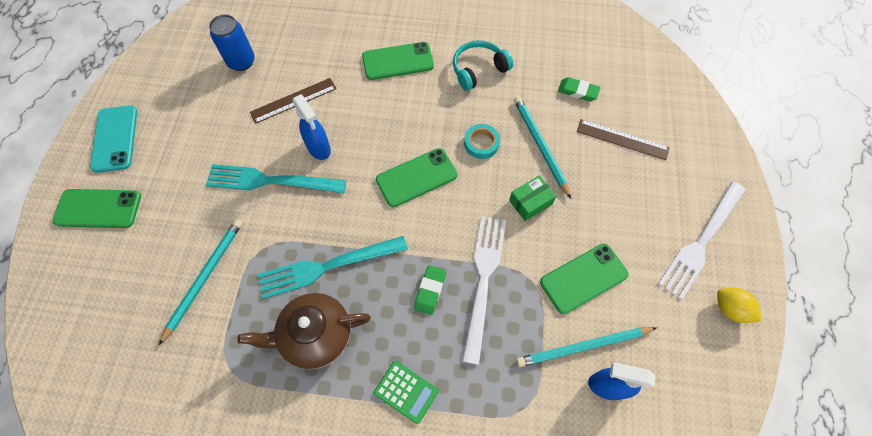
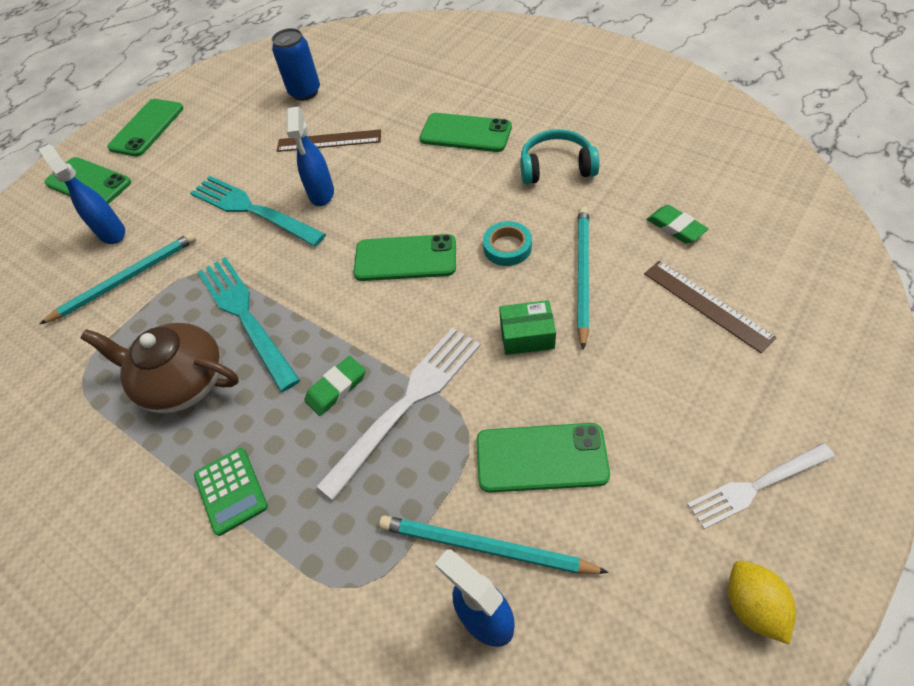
camera: 35 degrees right, 10 degrees down
turquoise phone [90,105,137,173] -> green phone [107,99,184,157]
turquoise fork [258,236,408,299] -> turquoise fork turned 45 degrees clockwise [198,257,300,392]
white fork [658,182,745,300] -> white fork [687,443,835,529], size x0.65
none -> blue spray bottle [39,144,125,244]

